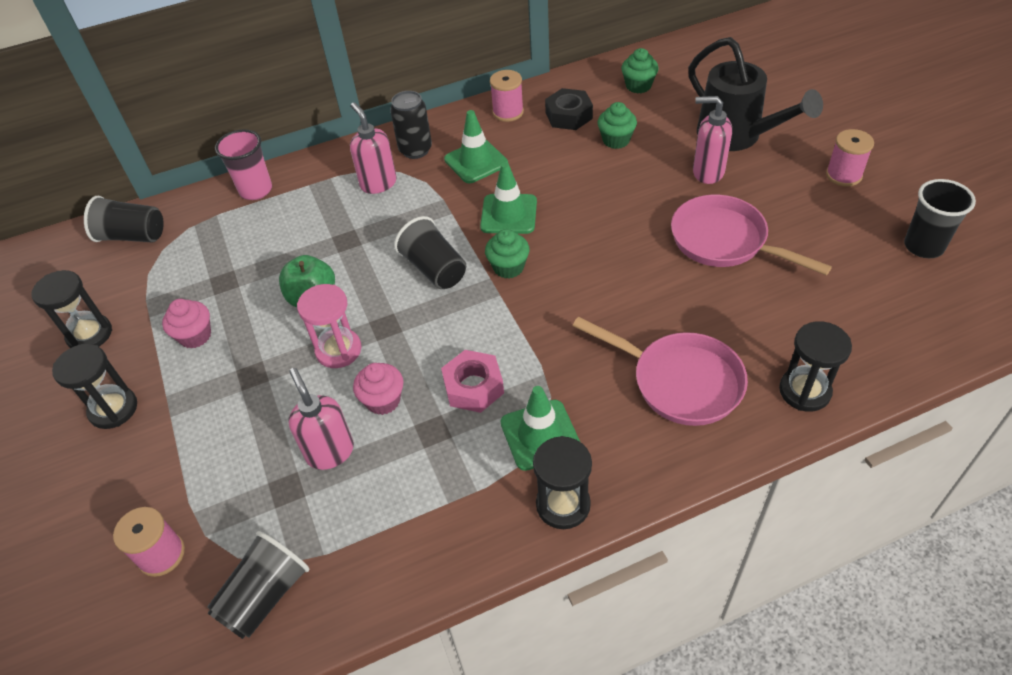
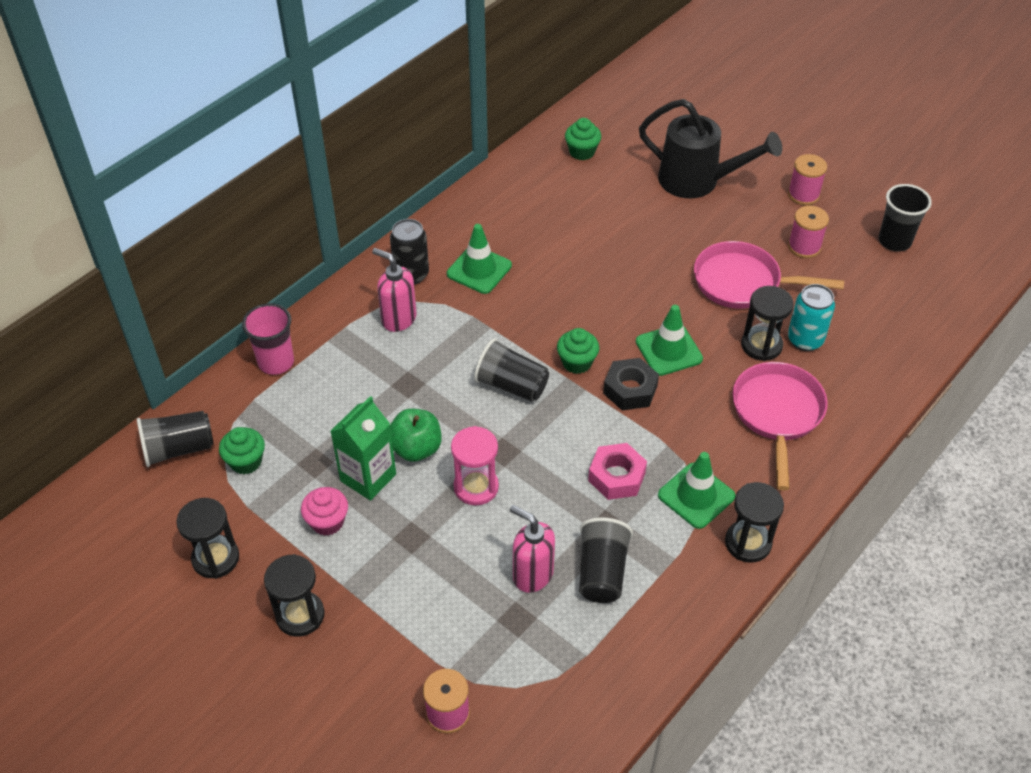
camera: 30 degrees left, 0 degrees up
black cup [207,531,309,639] -> black cup moved to [579,518,633,603]
pink cupcake [353,363,403,415] -> none
green traffic cone [480,162,537,234] -> green traffic cone moved to [636,305,703,376]
pink spool [490,70,524,122] -> pink spool moved to [788,206,829,258]
black nut [545,88,593,130] -> black nut moved to [603,358,659,410]
pink pan [573,316,748,426] -> pink pan turned 90 degrees counterclockwise [732,362,828,491]
green cupcake [597,102,637,149] -> green cupcake moved to [219,427,265,474]
pink soap dispenser [693,96,732,184] -> none
black hourglass [779,321,852,412] -> black hourglass moved to [741,286,794,361]
none -> green carton [330,396,396,501]
none -> turquoise can [788,284,835,351]

